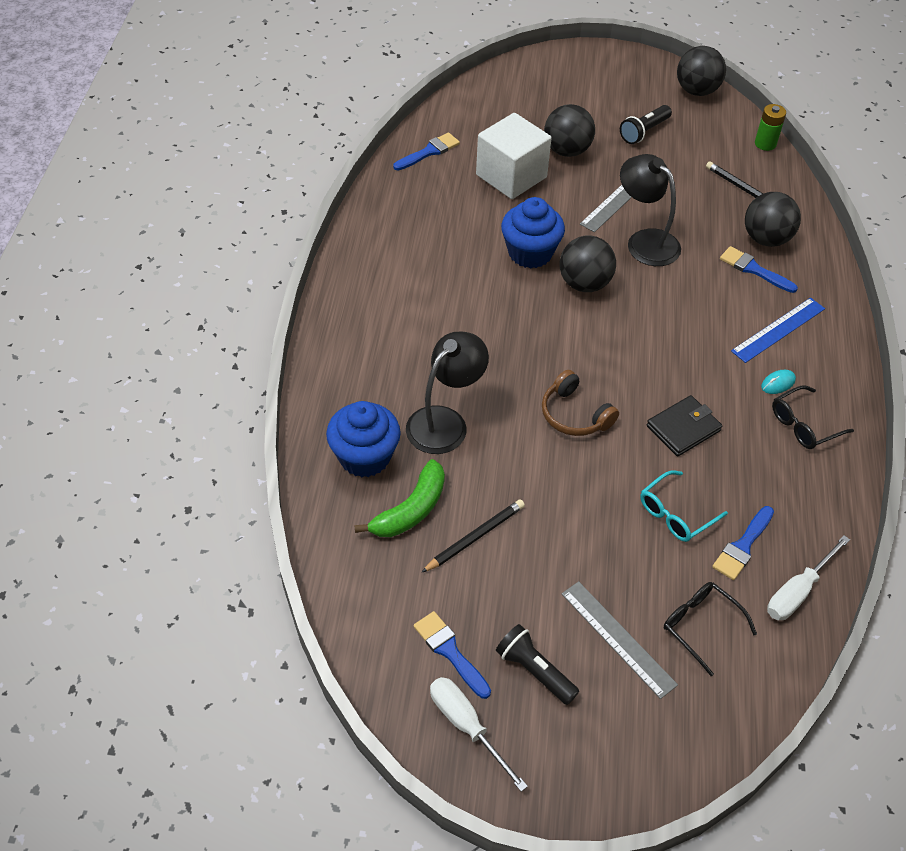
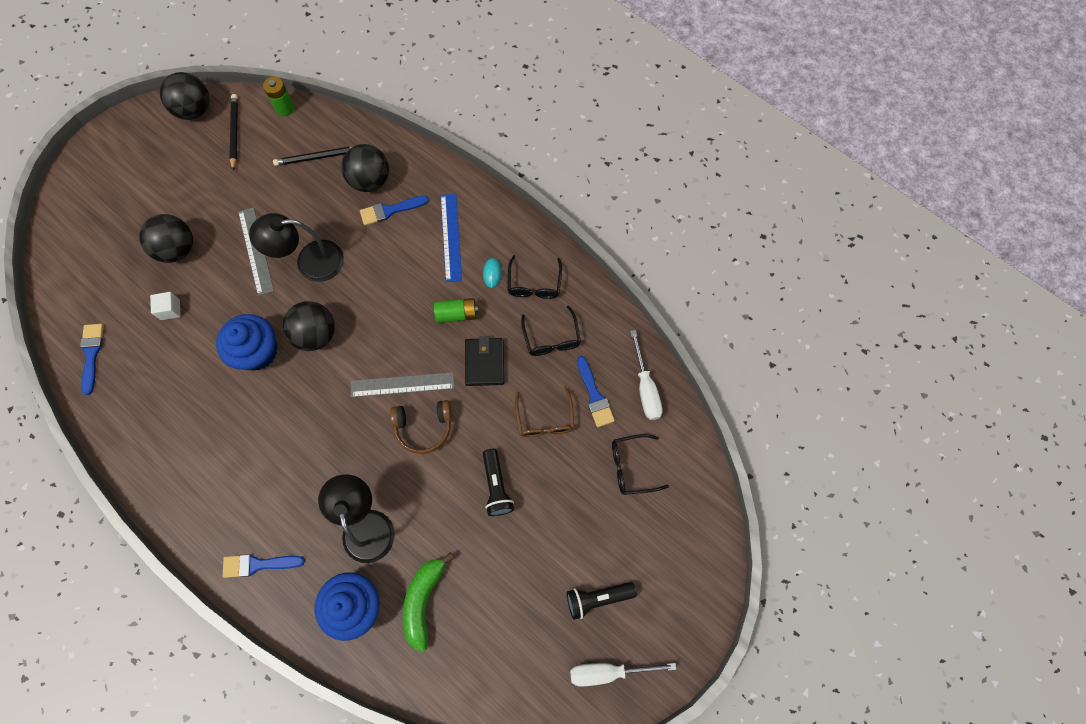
camera: 55 degrees left, 20 degrees up
green banana [354,459,445,537] -> green banana turned 150 degrees counterclockwise [403,552,454,652]
blue brush [414,611,491,699] -> blue brush moved to [223,554,305,578]
black pencil [421,499,525,573] -> black pencil moved to [230,94,238,170]
white cube [476,113,552,199] -> white cube [150,292,180,320], size x0.41
grey ruler [562,581,678,699] -> grey ruler moved to [351,372,454,397]
black flashlight [620,105,672,144] -> black flashlight moved to [483,449,514,516]
turquoise glasses [640,470,728,542] -> brown glasses [515,386,574,437]
none -> green battery [434,298,479,323]
none -> black glasses [521,305,581,356]

